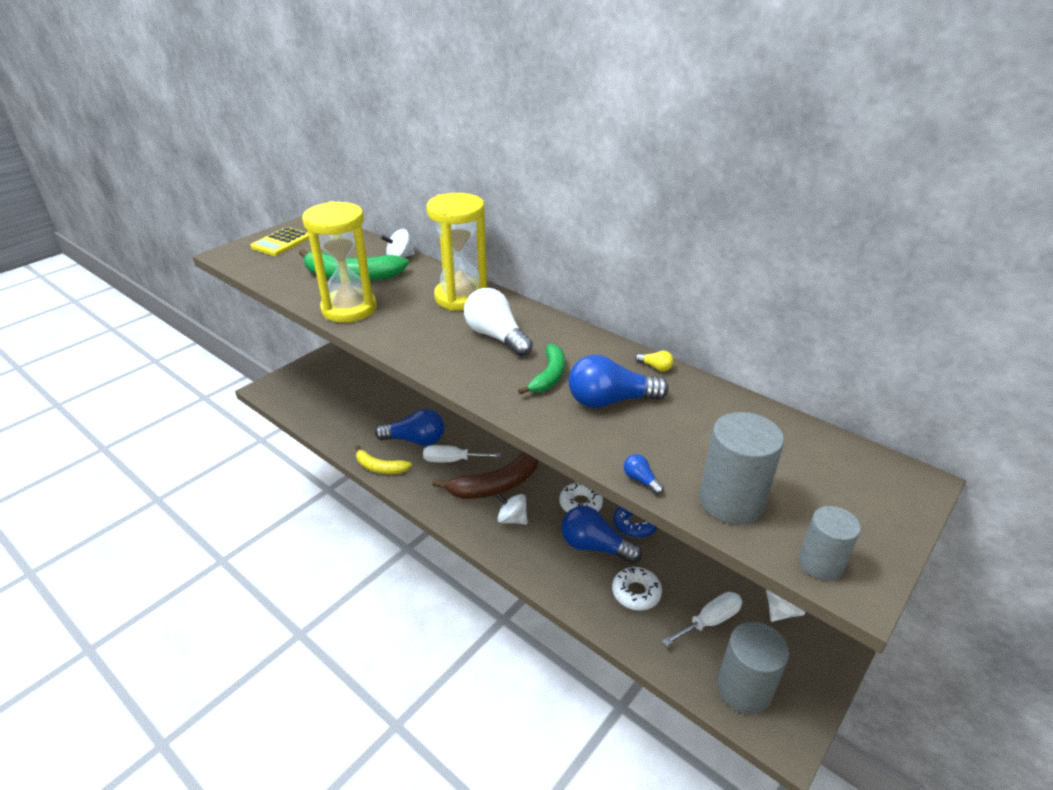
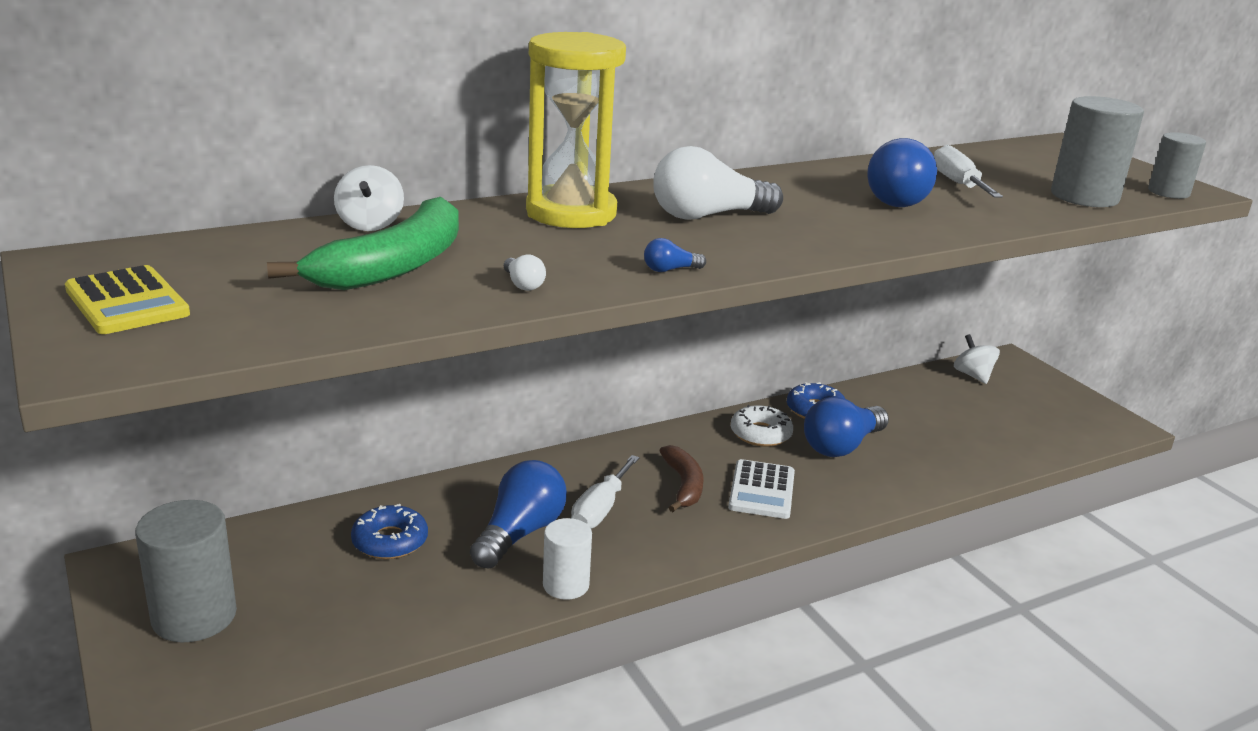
camera: 70 degrees left, 10 degrees down
yellow hourglass [302,201,377,323] -> white light bulb [504,255,546,291]
yellow banana [355,445,412,474] -> white cylinder [543,518,592,600]
brown banana [432,452,539,499] -> brown banana [659,445,703,512], size x0.60
white spinning top [496,492,528,524] -> white calculator [728,459,795,519]
green banana [518,344,565,394] -> none
white donut [612,567,662,611] -> none
blue light bulb [624,454,664,495] -> blue light bulb moved to [644,238,706,272]
yellow light bulb [635,351,674,371] -> none
white screwdriver [662,592,742,646] -> white screwdriver moved to [934,145,1003,198]
grey cylinder [717,622,789,714] -> grey cylinder moved to [135,500,237,642]
none -> blue donut [351,504,428,559]

